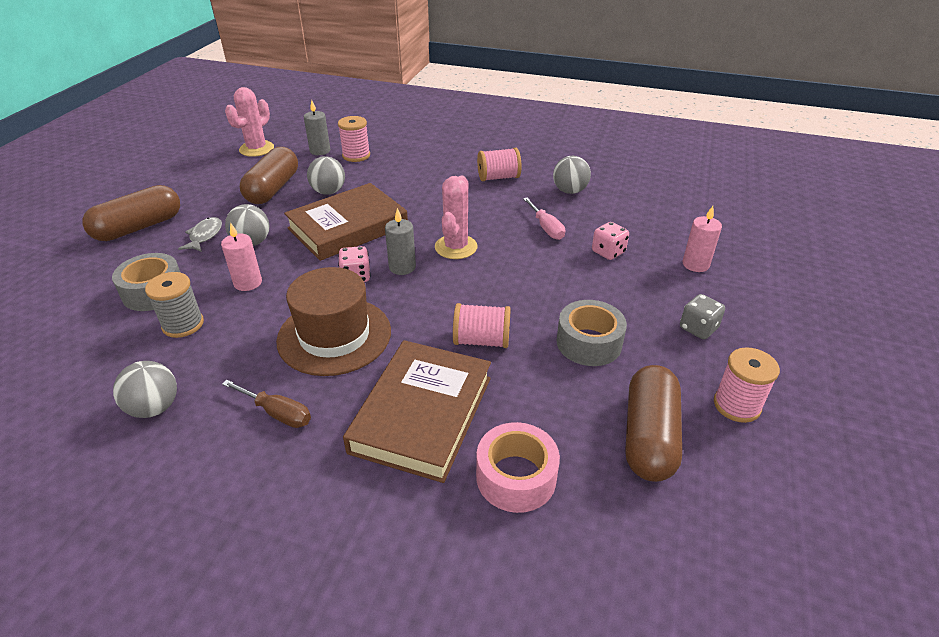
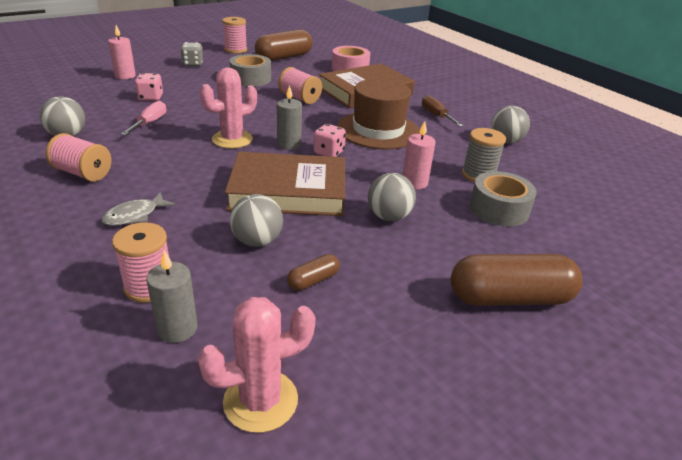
camera: 145 degrees left, 5 degrees down
grey fish [178,217,222,252] -> grey fish moved to [101,192,175,226]
brown capsule [240,147,298,204] -> brown capsule [287,254,340,291], size x0.46

